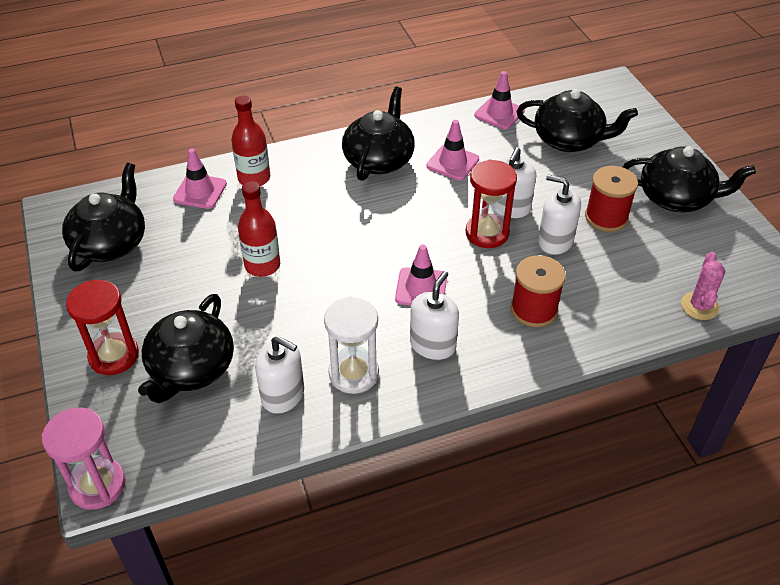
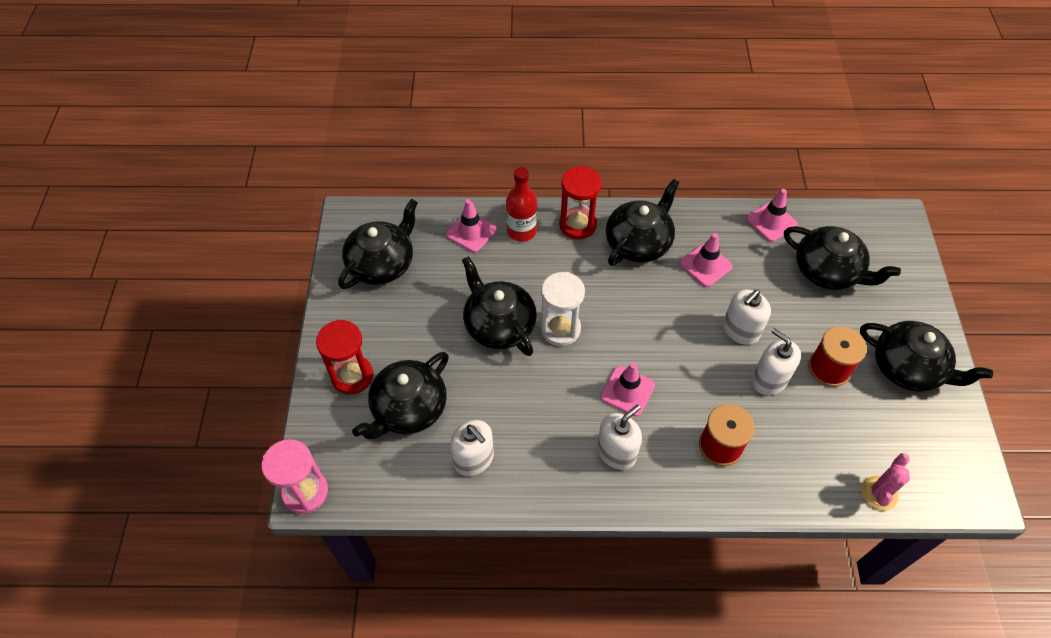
camera: 20 degrees right, 10 degrees up
red bottle [238,181,280,277] -> black teapot [462,256,537,356]
white hourglass [324,297,379,394] -> white hourglass moved to [540,272,585,346]
red hourglass [466,160,517,248] -> red hourglass moved to [559,166,602,239]

